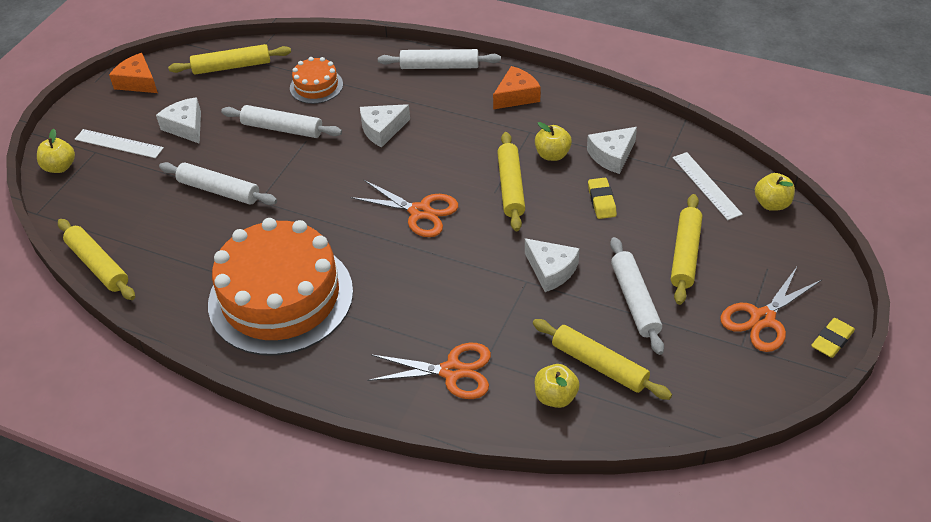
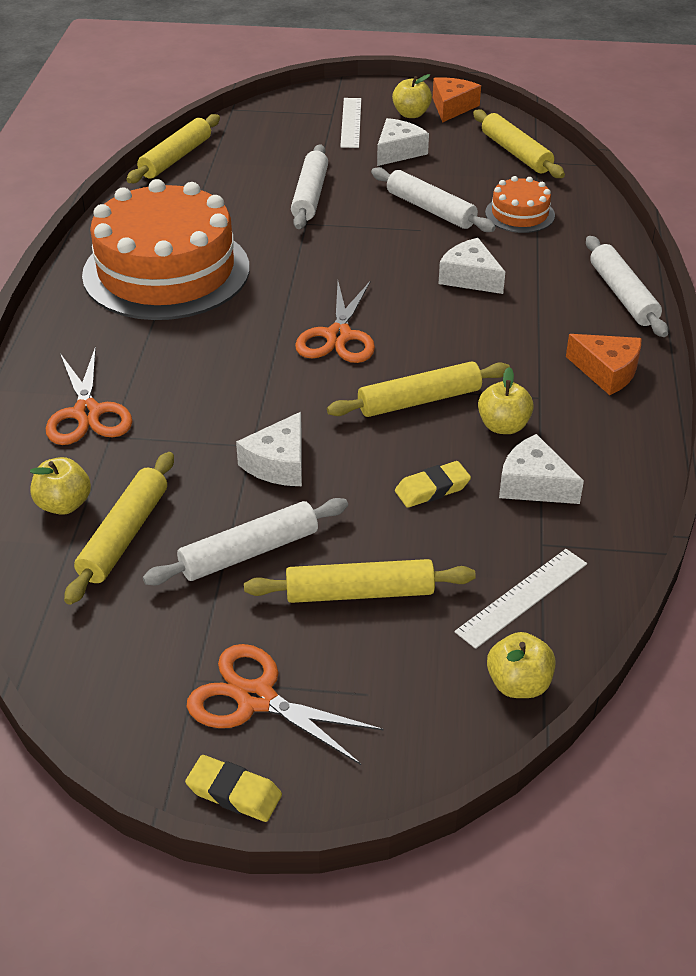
camera: 70 degrees right, 5 degrees down
yellow apple [37,129,75,173] -> yellow apple moved to [392,74,432,118]
white rolling pin [221,105,342,138] -> white rolling pin turned 45 degrees counterclockwise [371,167,496,232]

